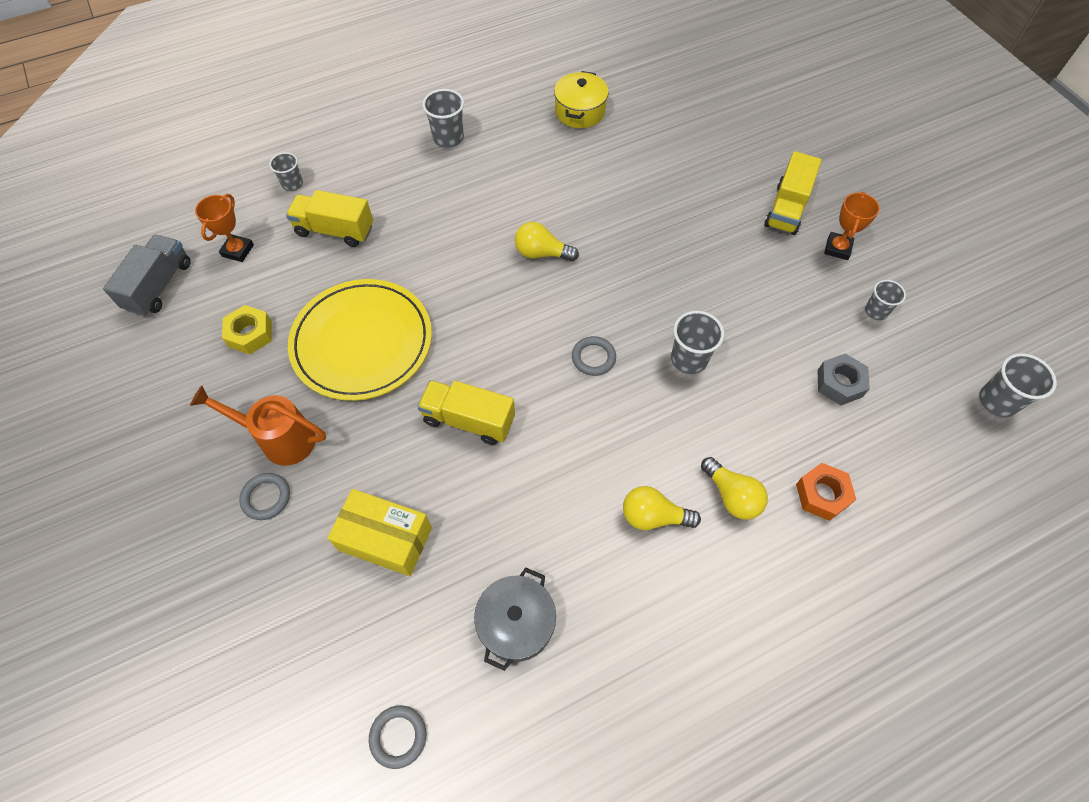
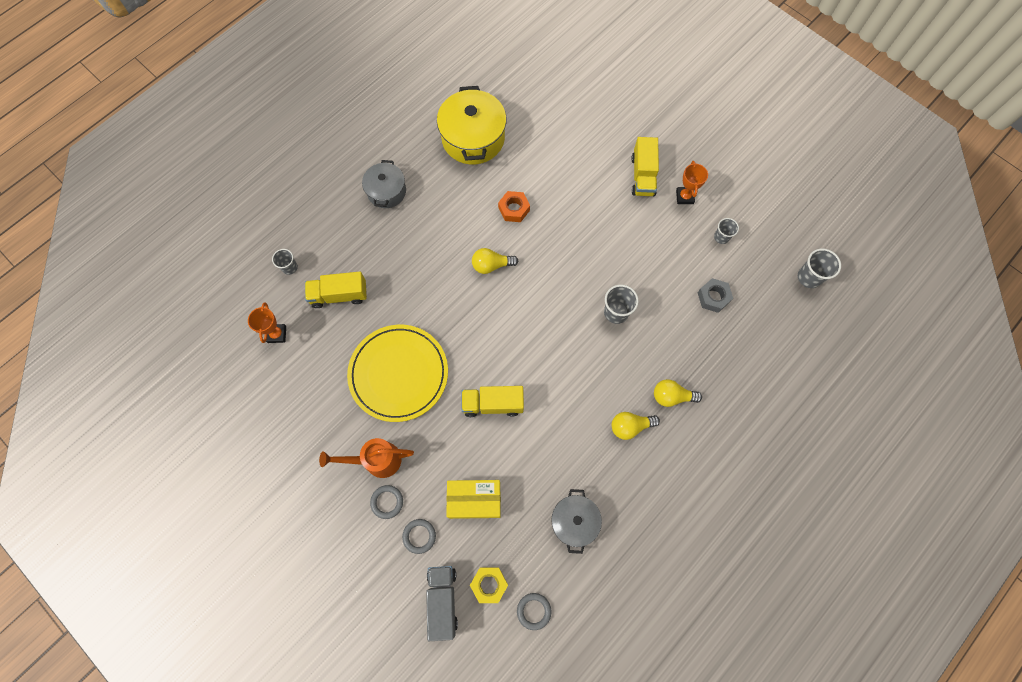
camera: 20 degrees left, 10 degrees up
grey truck [103,235,191,316] -> grey truck moved to [426,566,458,641]
yellow nut [222,305,272,355] -> yellow nut moved to [470,567,508,603]
grey cup [422,89,464,148] -> grey pot [362,160,406,208]
yellow pot [554,71,609,128] -> yellow pot [437,86,507,164], size x1.65
grey ring [572,336,616,376] -> grey ring moved to [402,519,436,554]
yellow light bulb [701,457,768,520] -> yellow light bulb turned 150 degrees clockwise [654,379,702,407]
orange nut [796,463,856,521] -> orange nut moved to [498,191,530,222]

